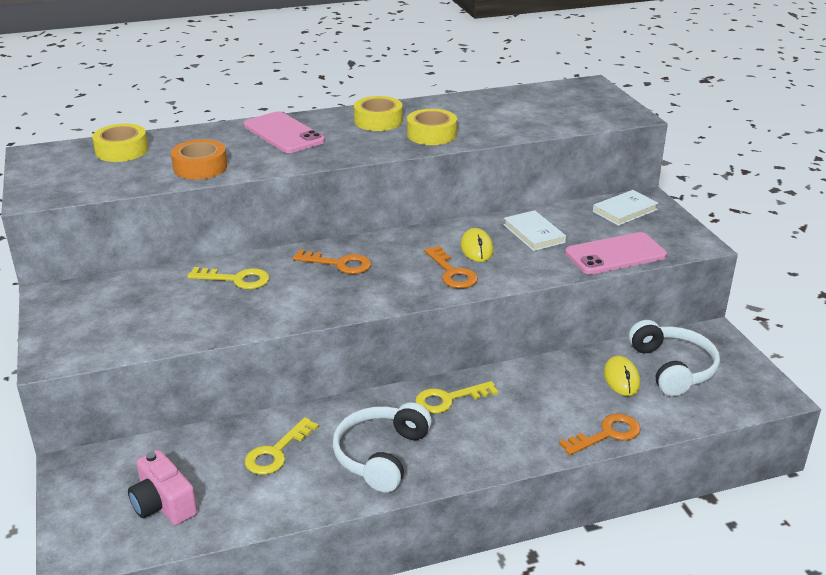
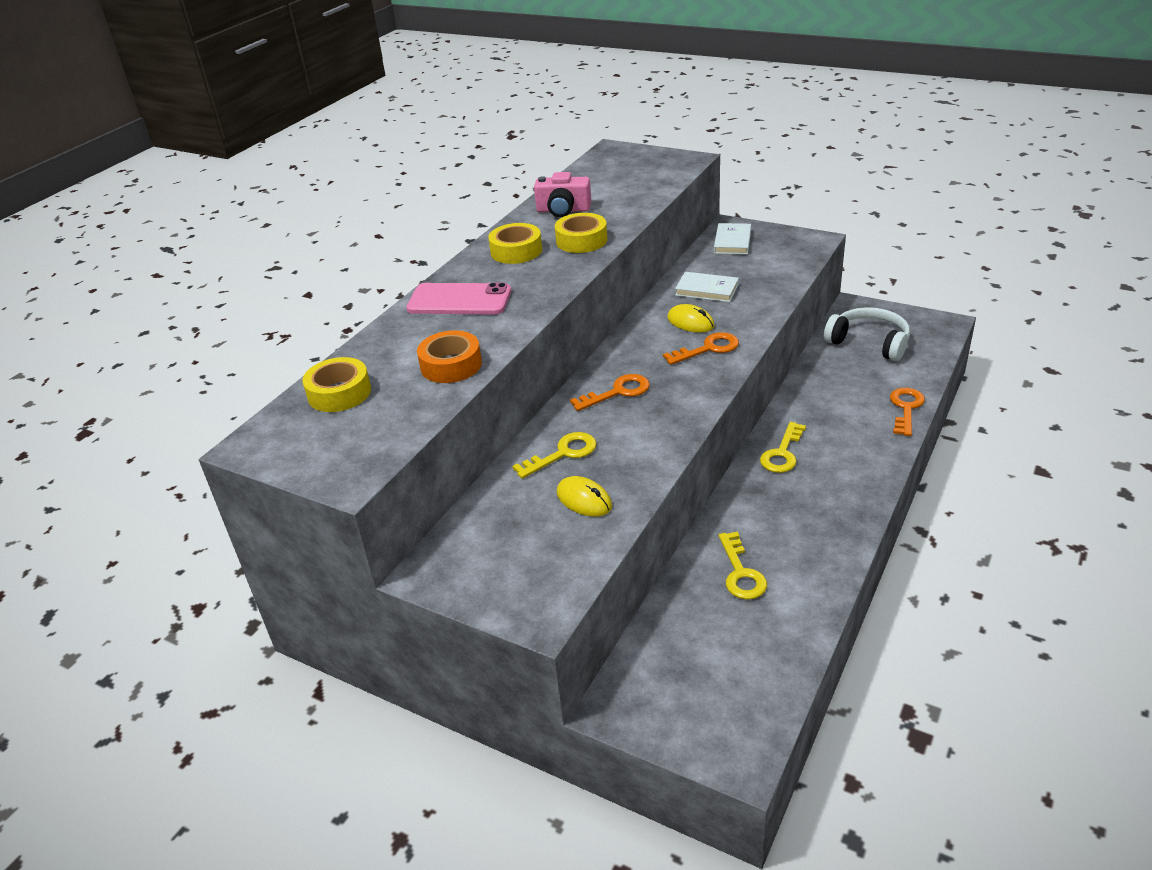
camera: 40 degrees left, 5 degrees up
pink camera [128,450,197,525] -> pink camera moved to [534,172,591,217]
white headphones [333,402,432,492] -> none
orange key [424,246,478,288] -> orange key turned 45 degrees counterclockwise [663,332,739,365]
pink phone [565,232,667,274] -> none
yellow mouse [604,356,640,396] -> yellow mouse moved to [557,476,612,517]

